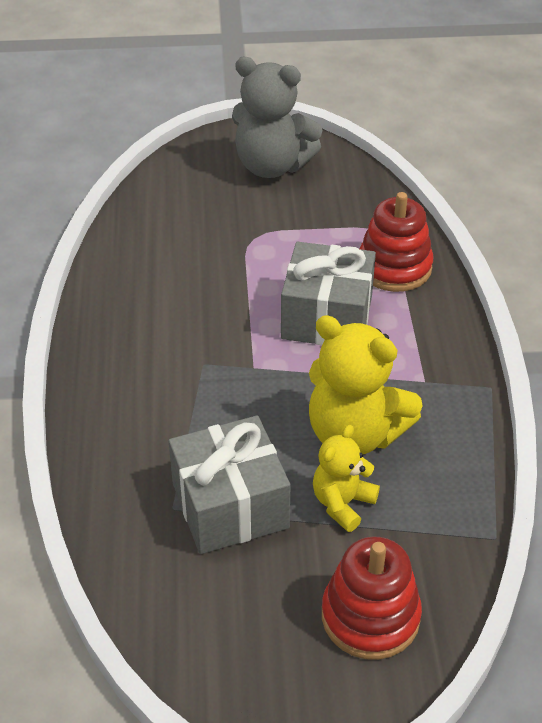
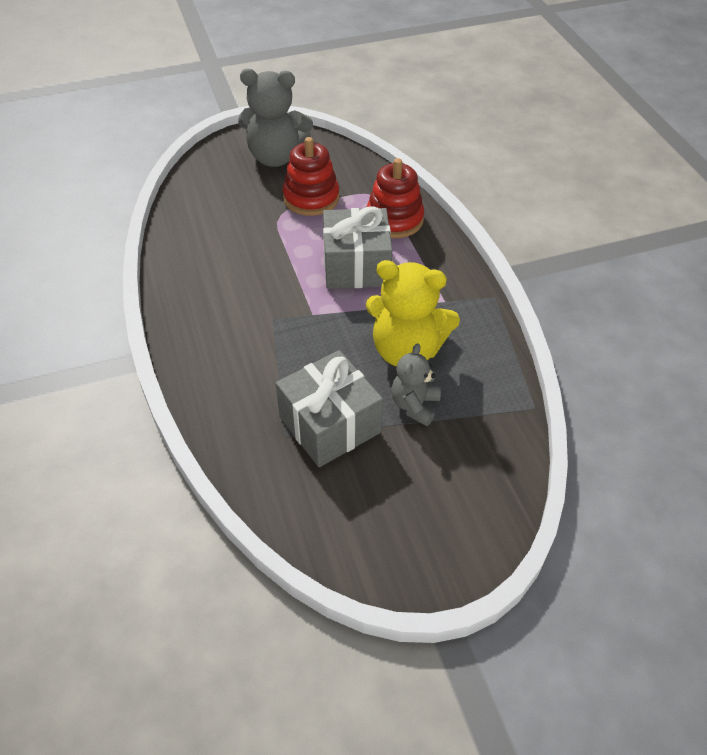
camera: 15 degrees left, 5 degrees up
yellow teddy bear [313,425,380,532] -> grey teddy bear [391,343,441,426]
red stacking toy [322,536,422,660] -> red stacking toy moved to [283,137,339,216]

